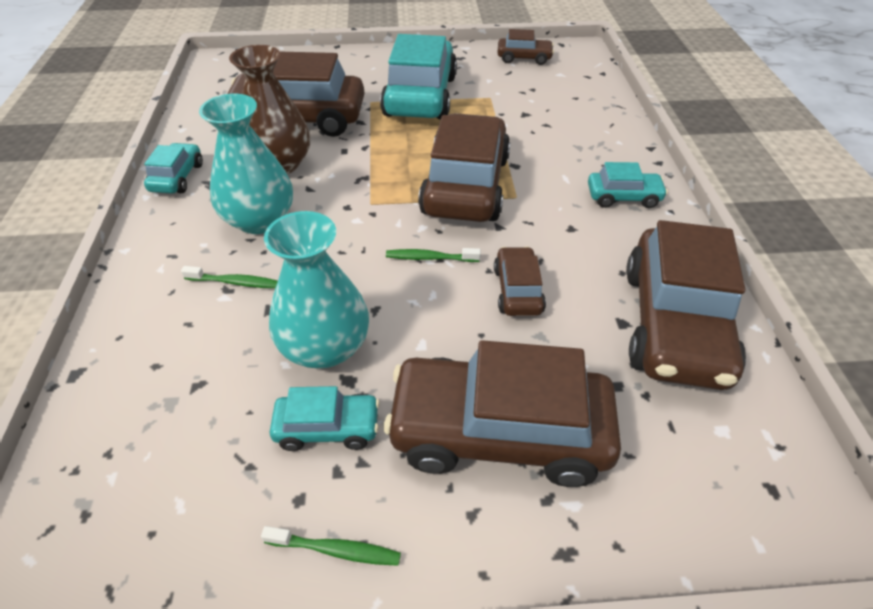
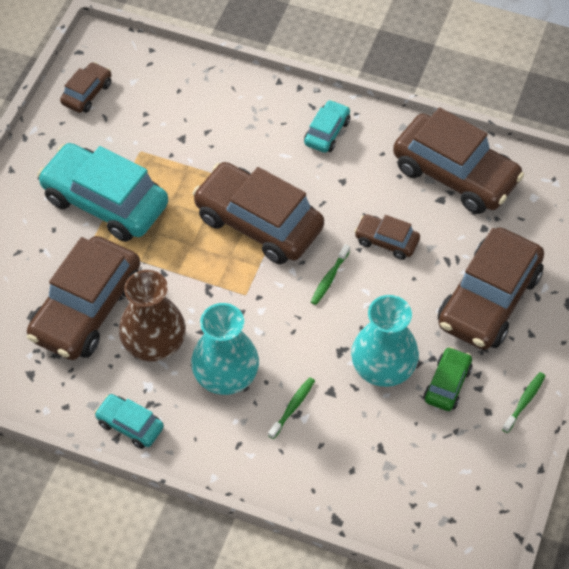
camera: 65 degrees left, 10 degrees up
turquoise car [270,386,380,451] -> green car [424,347,472,411]

